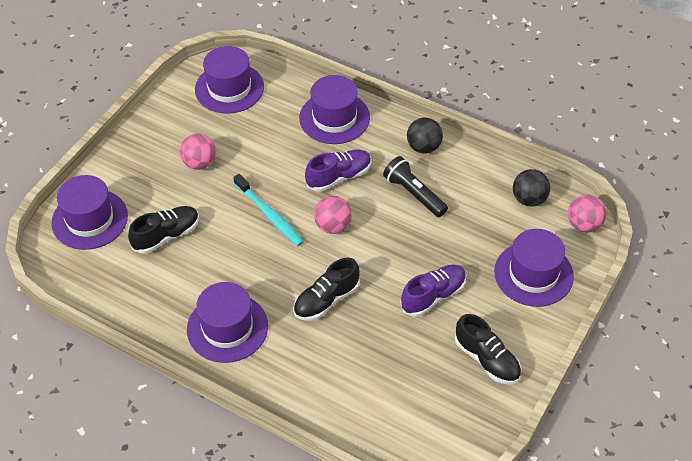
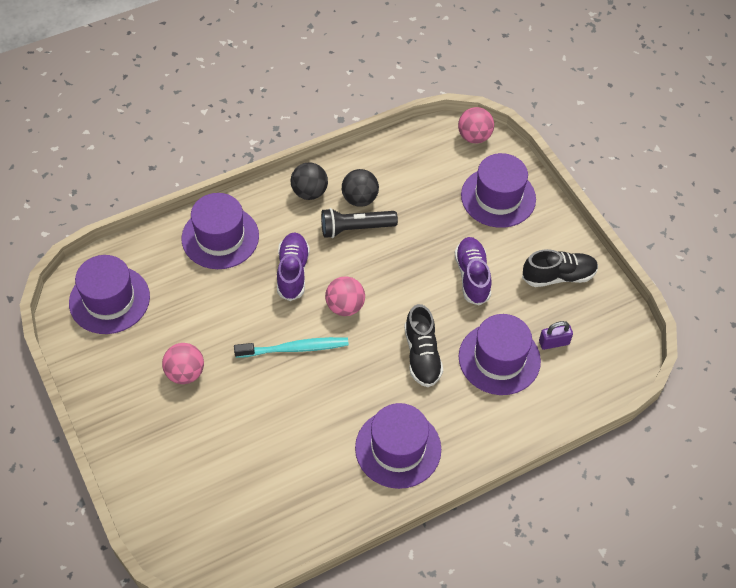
camera: 60 degrees left, 5 degrees up
purple hat [51,175,128,250] -> purple hat moved to [459,314,541,395]
black shoe [128,206,199,254] -> none
black ball [513,169,550,207] -> black ball moved to [342,169,379,207]
none -> purple padlock [539,321,573,350]

